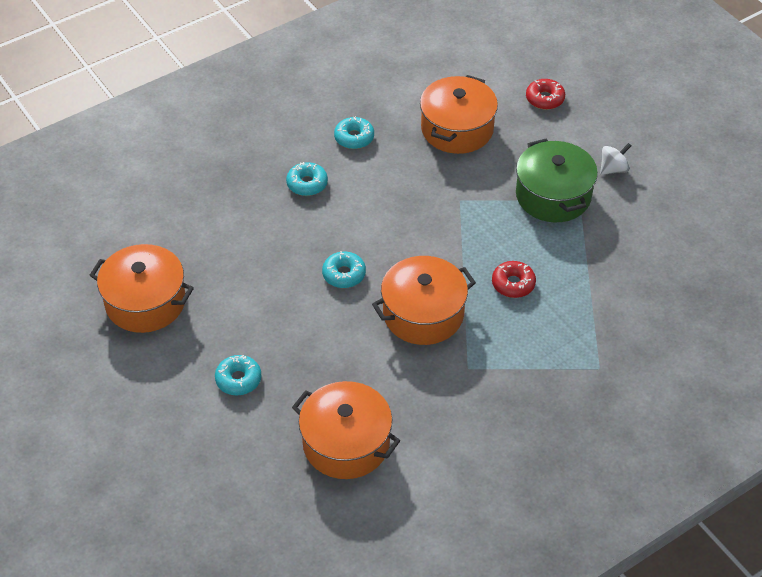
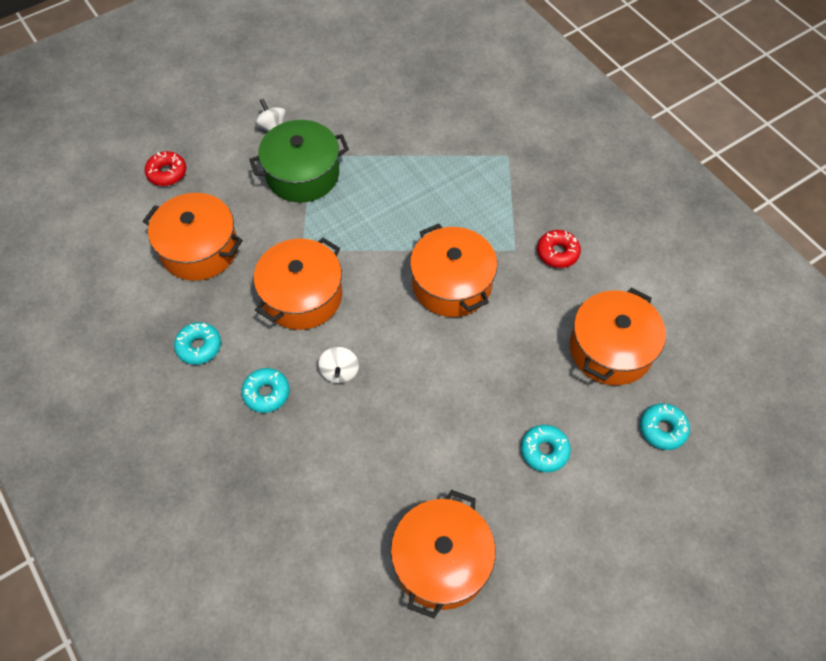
camera: 90 degrees left, 10 degrees up
turquoise donut [322,251,366,288] -> turquoise donut moved to [640,403,690,450]
red donut [492,261,536,298] -> red donut moved to [537,230,581,268]
none -> orange pot [254,238,342,330]
none -> white spinning top [318,347,359,383]

